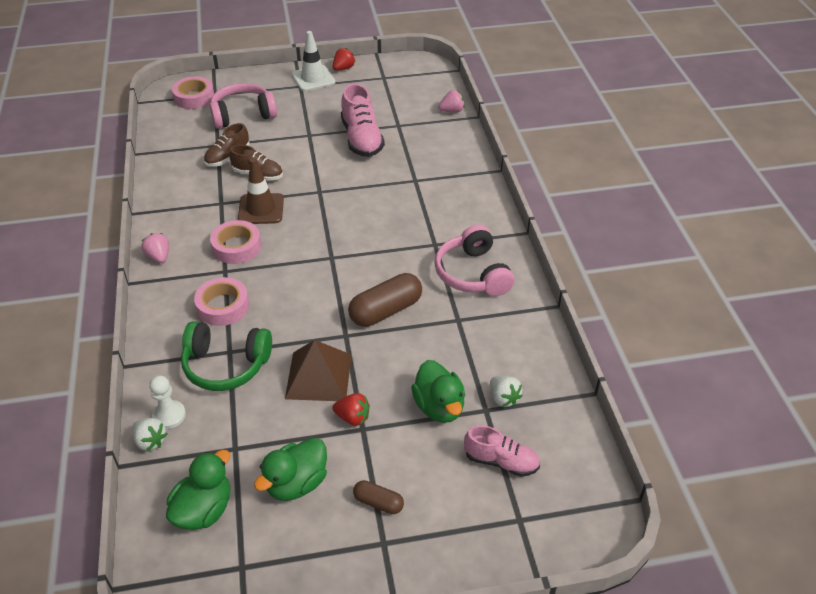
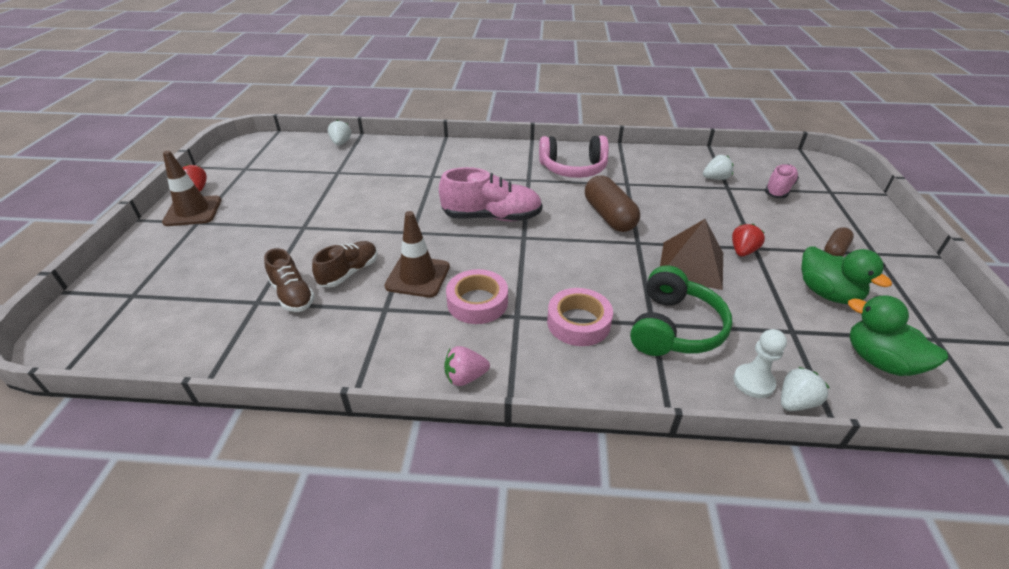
camera: 75 degrees left, 5 degrees down
pink tape [172,76,214,109] -> none
pink headphones [210,83,277,129] -> none
white traffic cone [291,31,335,91] -> brown traffic cone [162,151,221,226]
pink shoe [341,83,385,157] -> pink shoe moved to [439,167,542,221]
green duck [411,360,465,423] -> none
pink strawberry [438,90,465,112] -> white strawberry [328,120,351,146]

